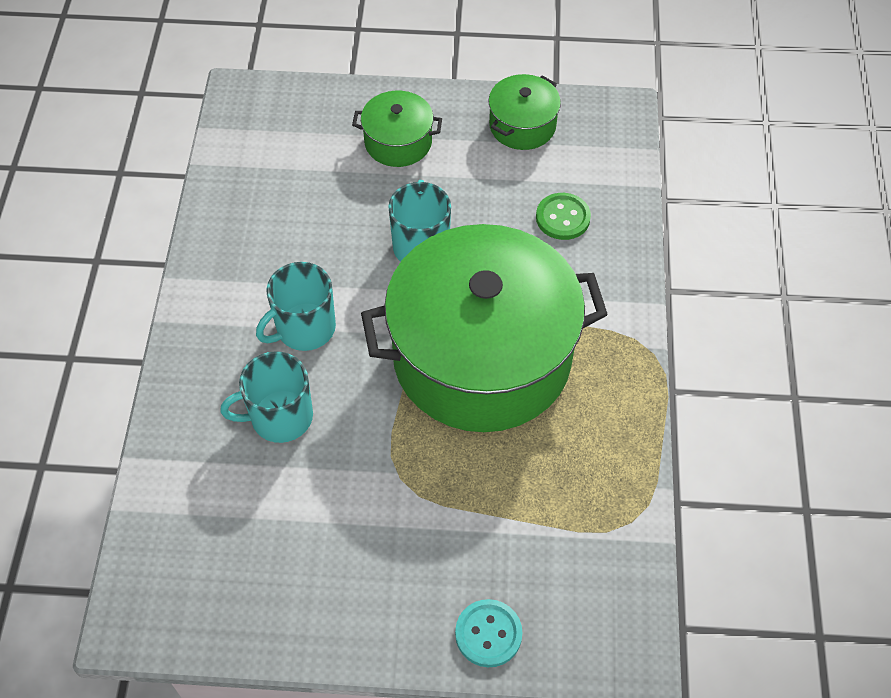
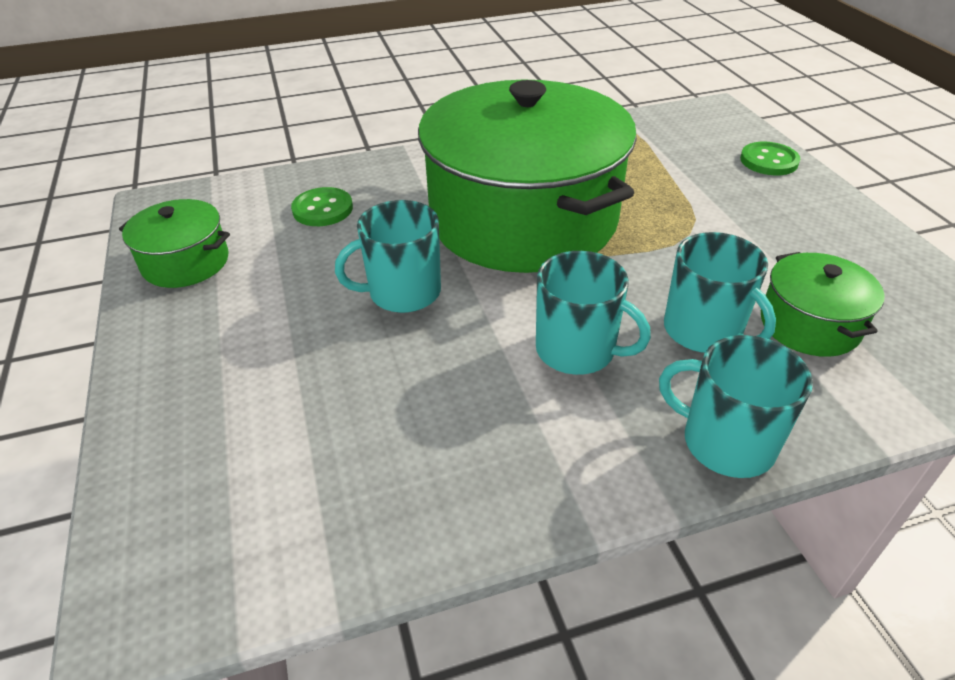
camera: 110 degrees left, 15 degrees down
green pot [352,91,442,167] -> green pot moved to [761,252,885,357]
turquoise button [455,599,523,667] -> green button [740,142,800,175]
none -> turquoise mug [659,335,813,478]

